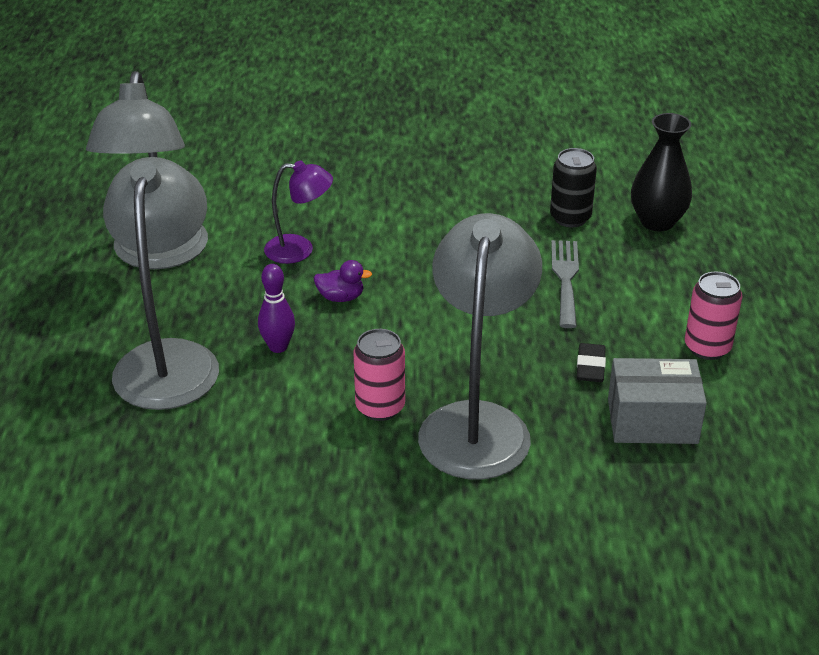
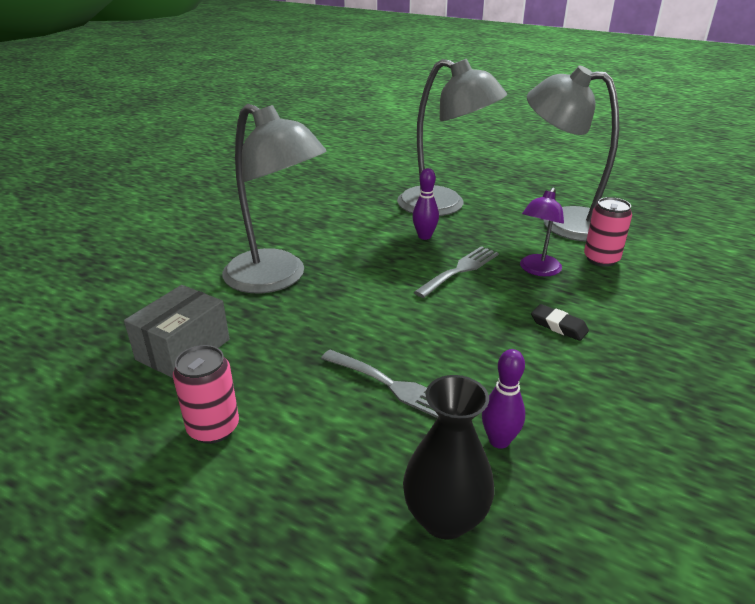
camera: 120 degrees right, 5 degrees down
purple duck [314,260,372,302] -> grey fork [414,246,499,298]
pink can [354,329,405,421] -> pink can moved to [584,197,632,267]
black can [550,148,597,227] -> purple bowling pin [482,349,525,449]
black eraser [577,343,606,382] -> black eraser moved to [531,304,589,341]

